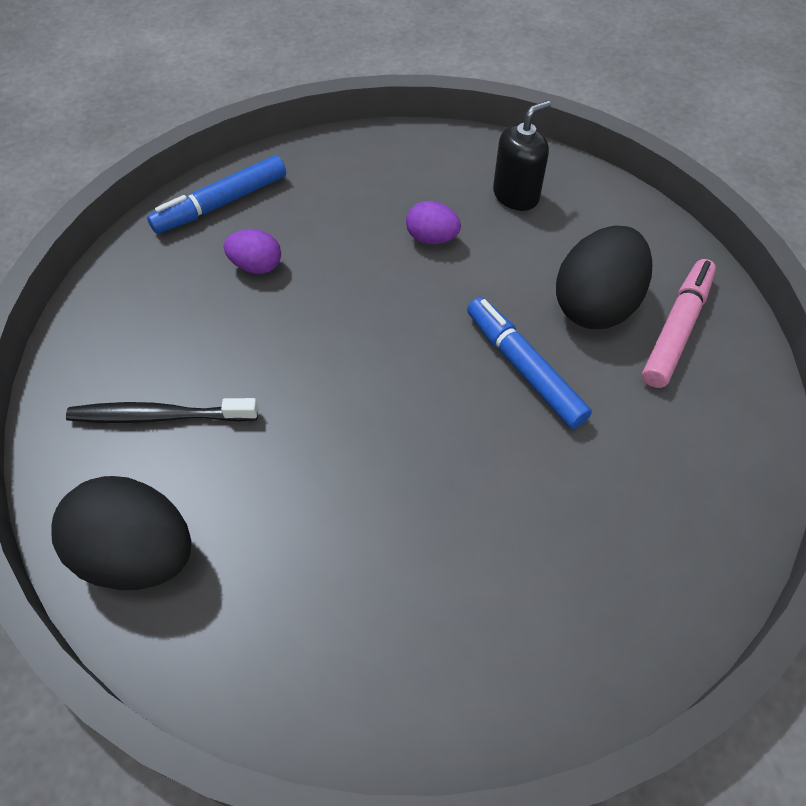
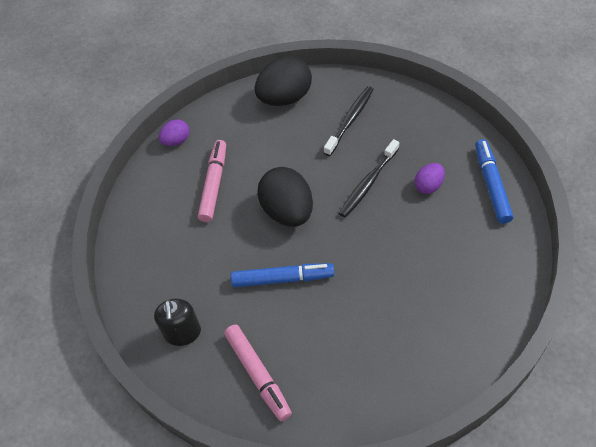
camera: 125 degrees right, 0 degrees up
purple egg [406,201,461,244] -> purple egg moved to [159,119,190,146]
black soap dispenser [493,100,551,211] -> black soap dispenser moved to [154,299,201,346]
black egg [556,226,652,329] -> black egg moved to [257,167,313,227]
none -> pink marker [198,140,226,222]
none -> black toothbrush [339,139,399,217]

